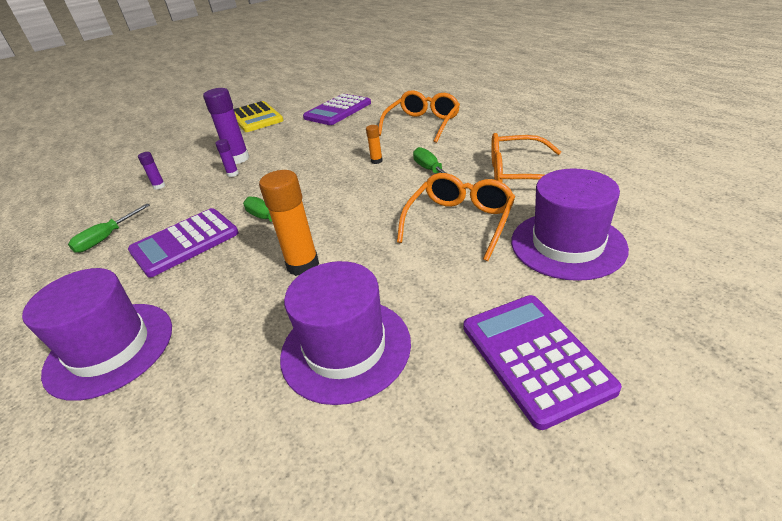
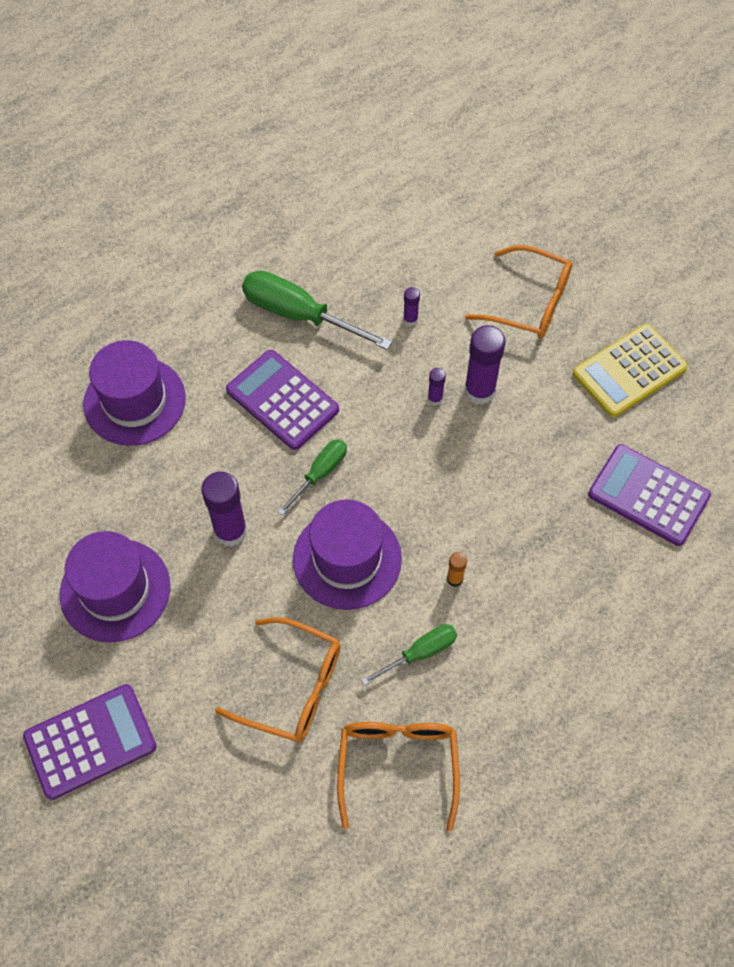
camera: 80 degrees right, 25 degrees up
green screwdriver [68,204,150,253] -> green screwdriver [242,271,392,350], size x1.75
orange glue stick [259,170,319,276] -> purple glue stick [201,472,247,547]
orange glasses [379,90,460,143] -> orange glasses moved to [465,245,572,339]
purple hat [511,169,629,281] -> purple hat moved to [293,499,402,610]

